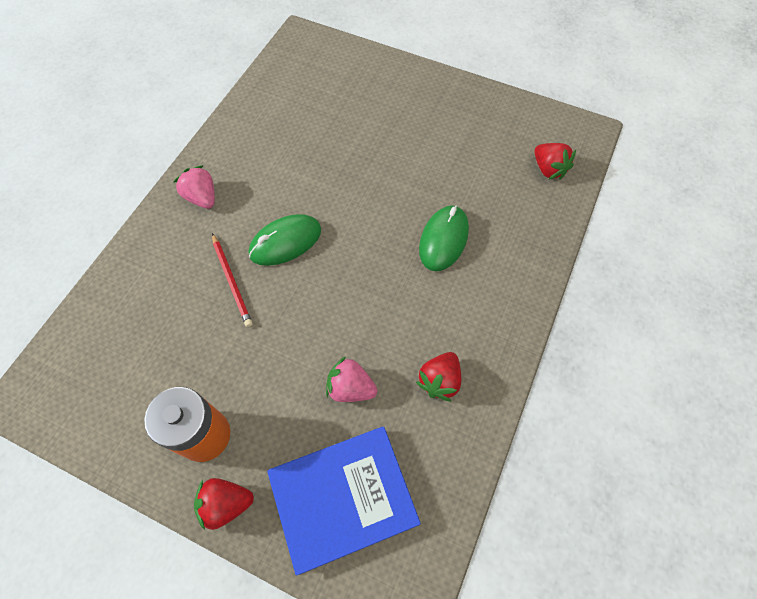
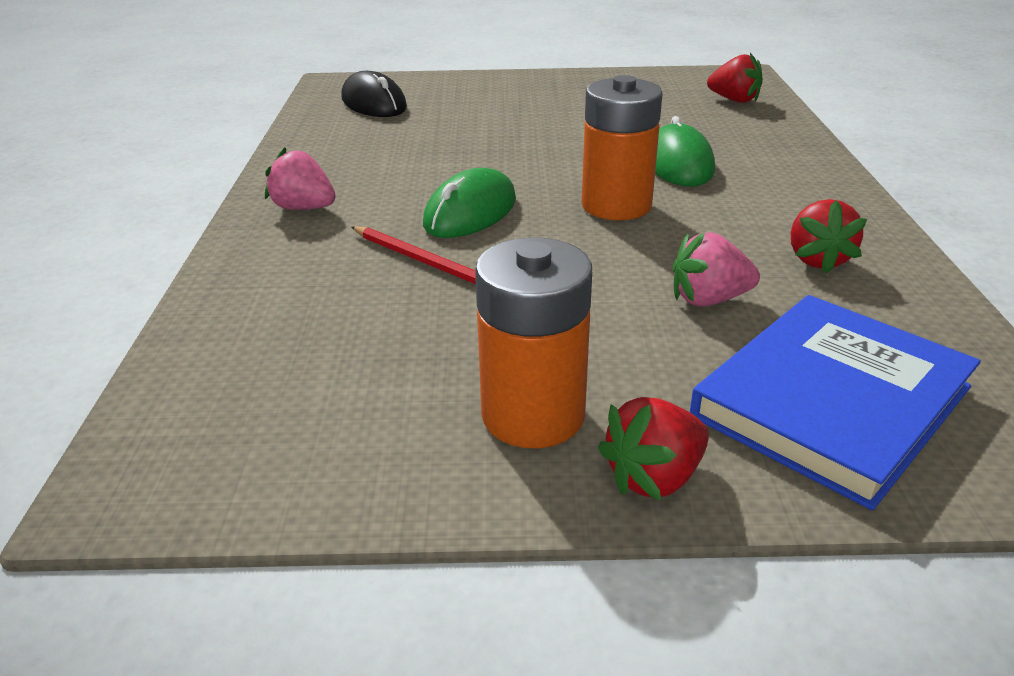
camera: 25 degrees left, 30 degrees down
none -> black mouse [342,71,407,117]
none -> orange battery [582,75,663,220]

